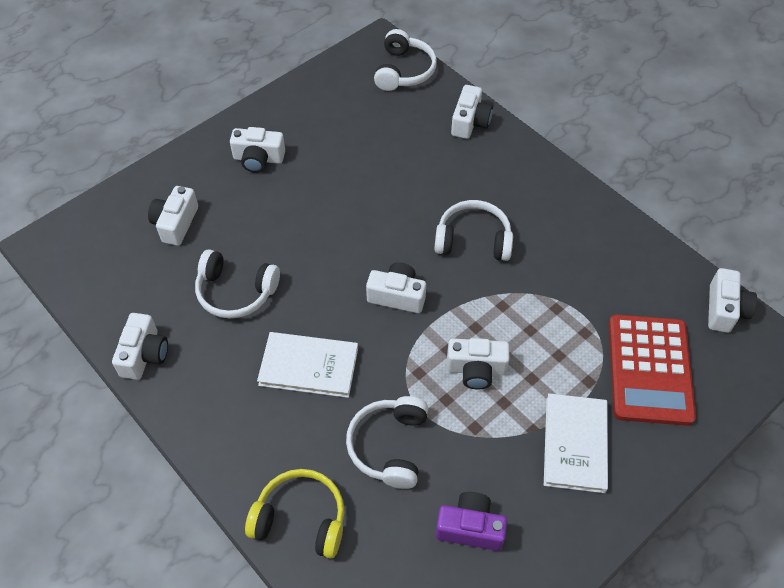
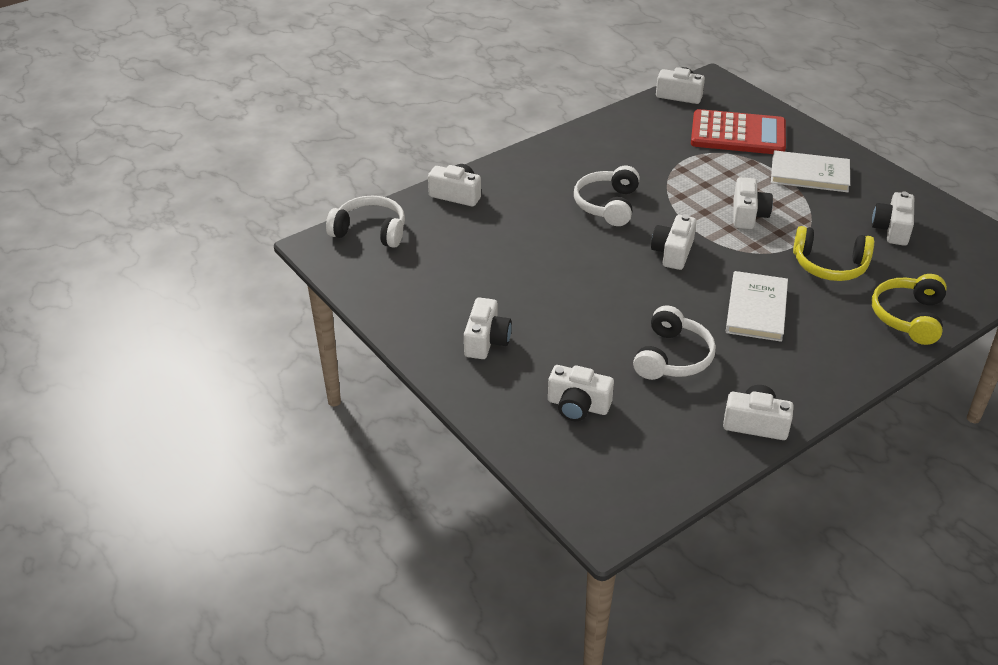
camera: 85 degrees left, 15 degrees down
white headphones [346,396,428,489] -> yellow headphones [793,226,874,281]
purple camera [436,492,507,551] -> white camera [872,191,914,246]

